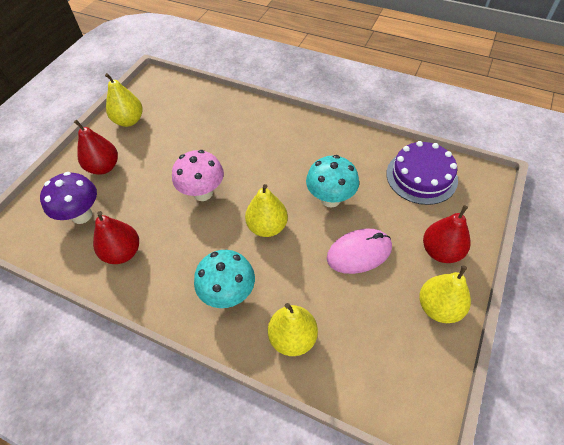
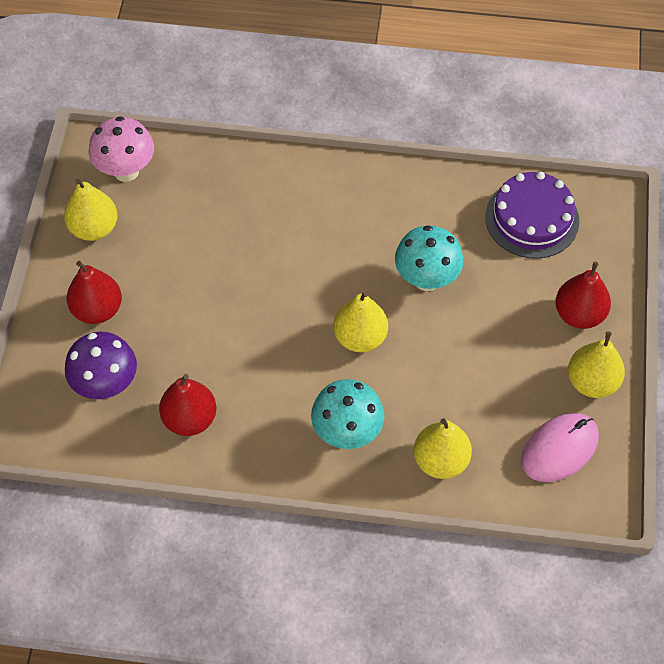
camera: 20 degrees left, 5 degrees up
pink mushroom [172,150,224,201] -> pink mushroom moved to [89,116,154,182]
pink mouse [327,229,392,274] -> pink mouse moved to [521,413,599,482]

